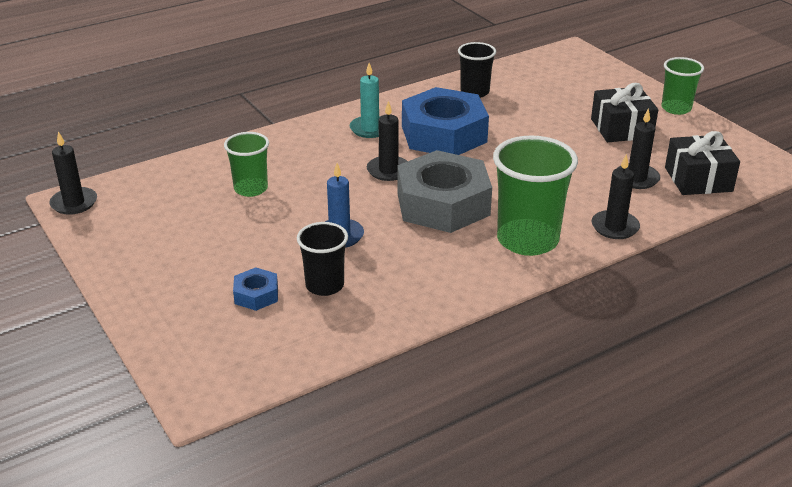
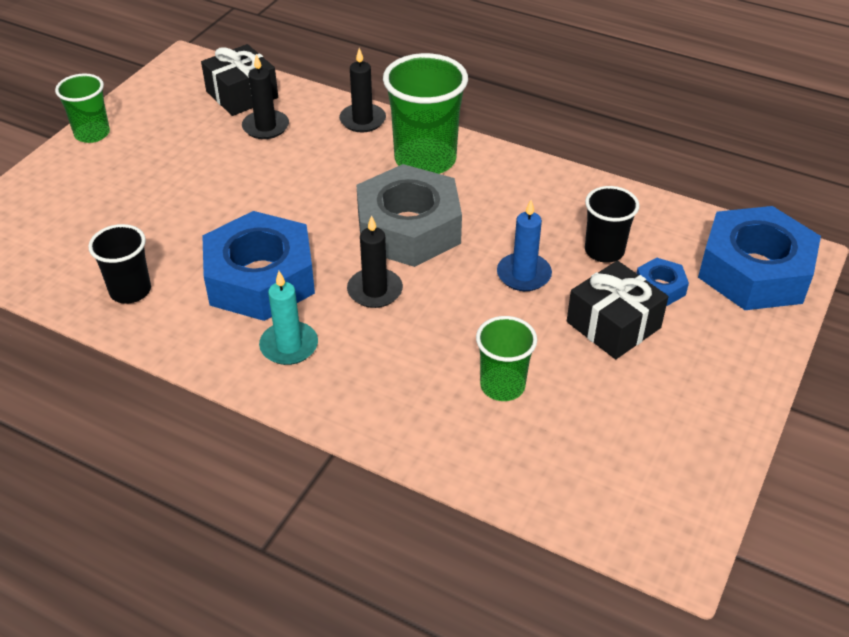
camera: 120 degrees left, 10 degrees up
black candle [49,131,97,215] -> none
black gift [591,83,658,142] -> black gift moved to [567,260,668,359]
none -> blue nut [698,206,821,310]

